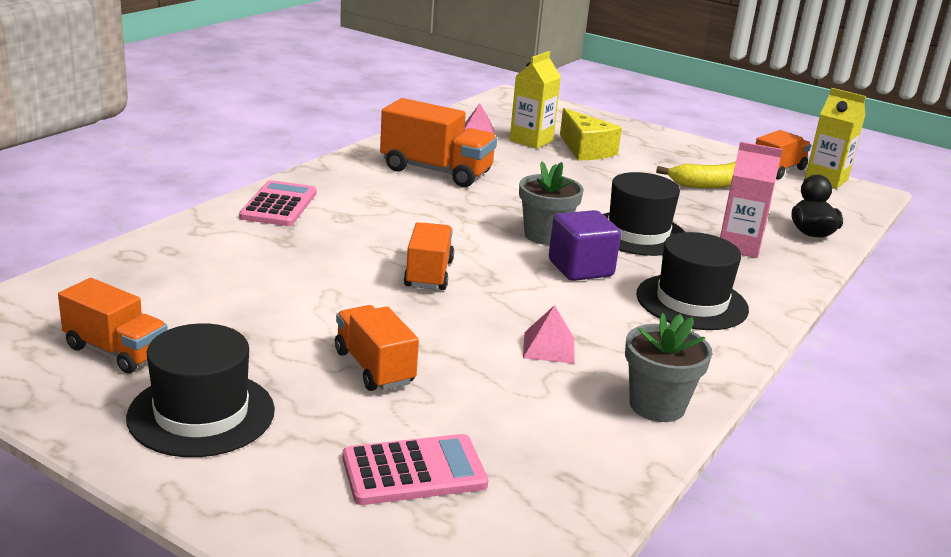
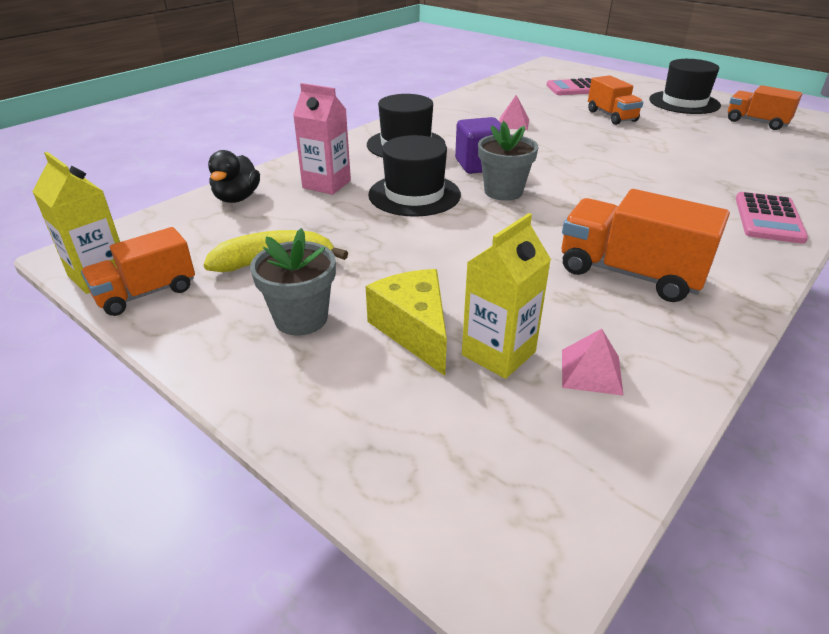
camera: 170 degrees left, 10 degrees up
orange truck [404,222,454,290] -> none
grey flower pot [625,313,712,422] -> grey flower pot moved to [250,228,336,336]

